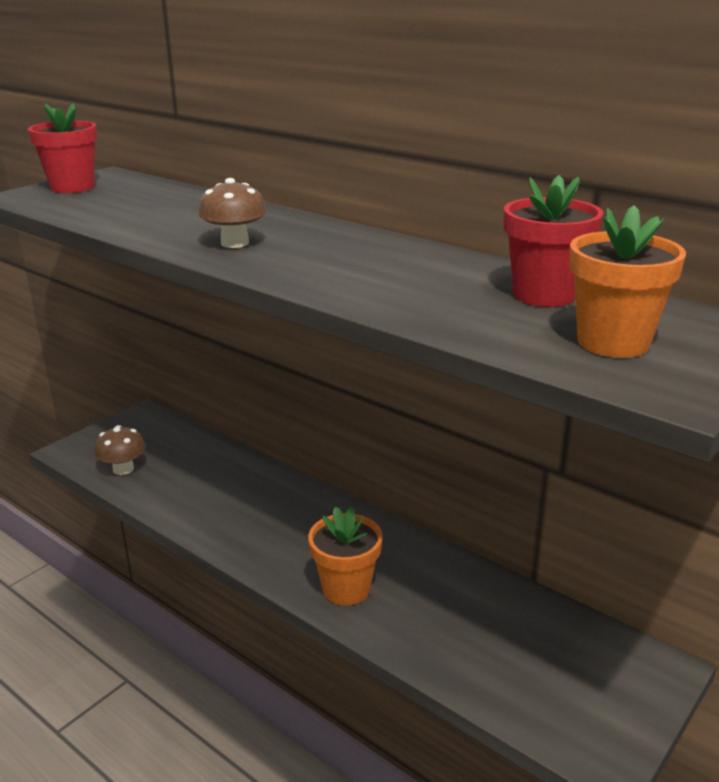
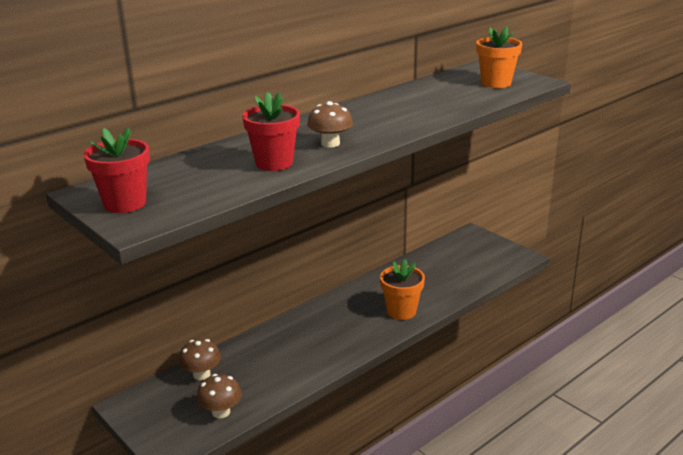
camera: 80 degrees left, 0 degrees up
red flower pot [504,175,603,307] -> red flower pot moved to [242,92,300,171]
none -> brown mushroom [179,339,221,380]

